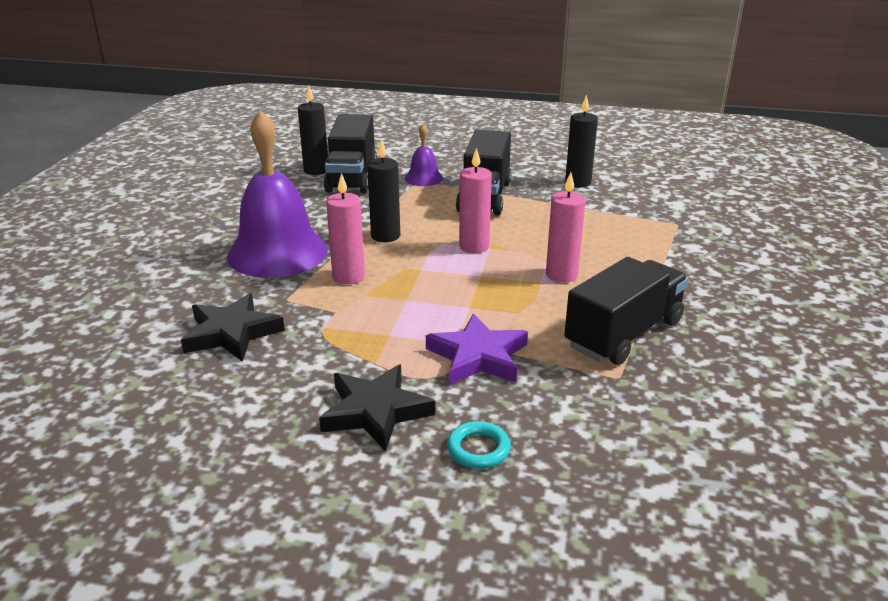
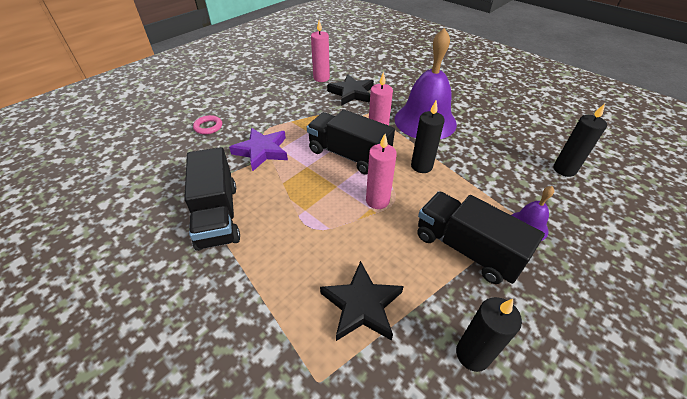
camera: 120 degrees right, 15 degrees up
black star [319,364,435,451] -> black star moved to [320,261,404,341]
black truck [324,114,377,193] -> black truck moved to [307,109,395,175]
turquoise ring [447,421,511,469] -> pink ring [193,115,222,135]
pink candle [546,172,585,283] -> pink candle moved to [311,20,330,82]

